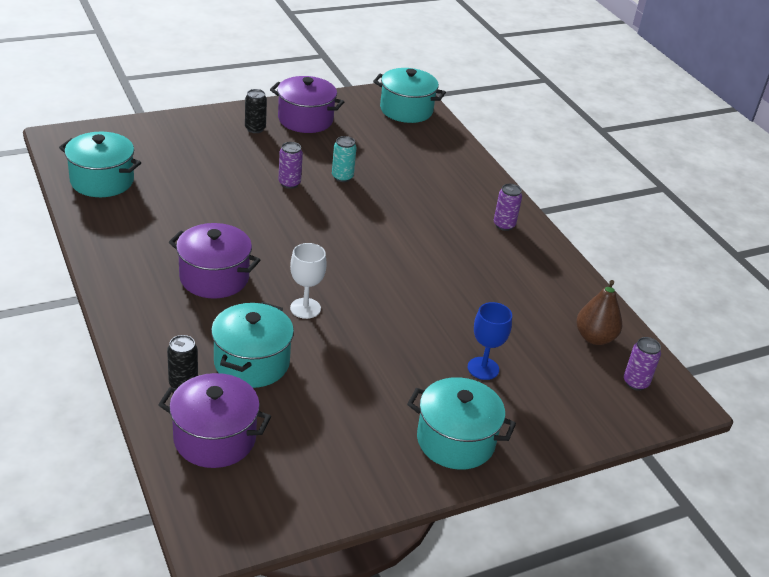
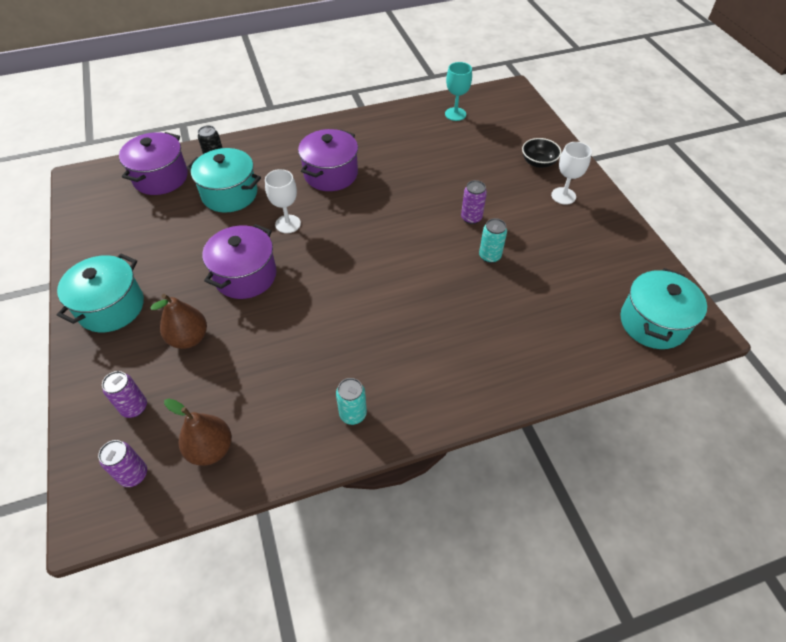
camera: 100 degrees right, 15 degrees up
turquoise pot [59,132,141,197] -> turquoise goblet [445,62,472,121]
black can [245,89,267,133] -> white goblet [551,142,592,205]
purple pot [270,76,344,133] -> purple pot moved to [202,224,277,299]
blue goblet [468,302,512,380] -> brown pear [150,294,207,349]
purple can [494,184,522,231] -> purple can moved to [102,371,147,418]
none -> turquoise can [336,378,367,425]
none -> black bowl [522,138,562,168]

